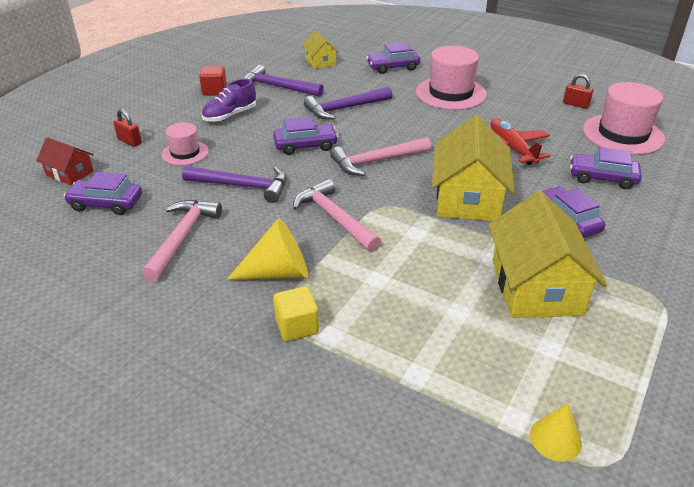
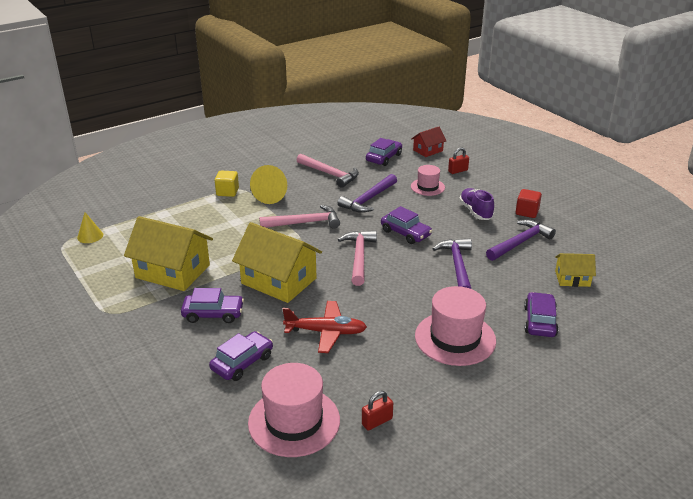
camera: 115 degrees right, 5 degrees down
purple car [273,117,338,155] -> purple car turned 60 degrees counterclockwise [381,206,432,244]

